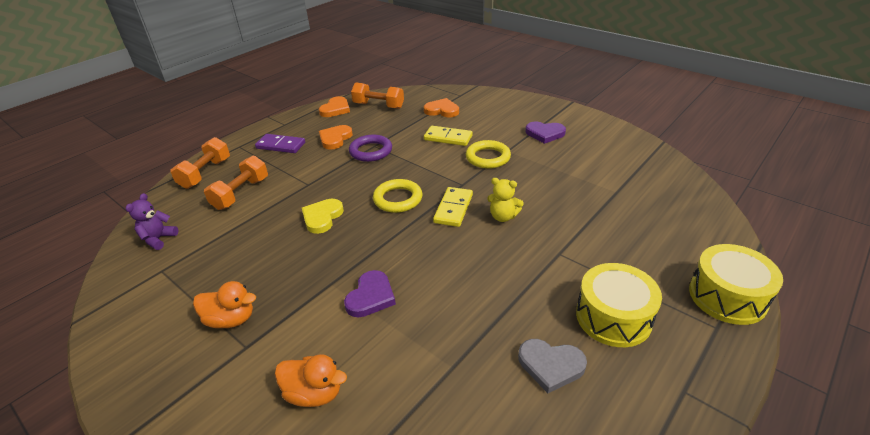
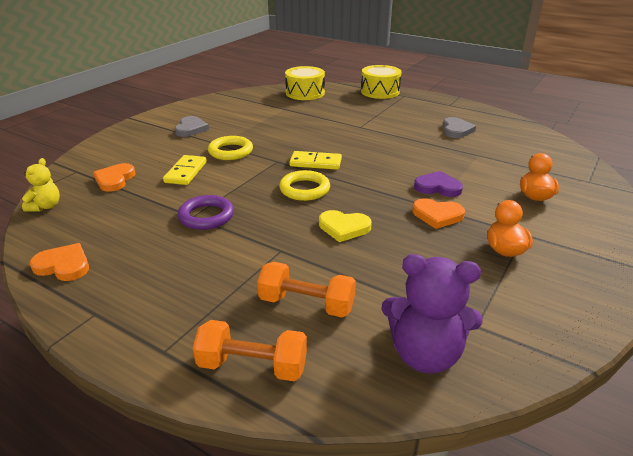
camera: 100 degrees left, 5 degrees down
purple teddy bear [126,193,178,250] -> purple teddy bear [381,254,483,374], size x1.80
purple domino [255,134,305,153] -> none
orange heart [319,125,353,150] -> orange heart moved to [412,198,465,229]
orange dumbbell [351,83,404,109] -> none
yellow teddy bear [487,178,524,222] -> yellow teddy bear moved to [22,158,60,212]
purple heart [525,121,566,144] -> grey heart [175,116,209,137]
yellow drum [576,263,662,347] -> yellow drum moved to [285,66,325,100]

